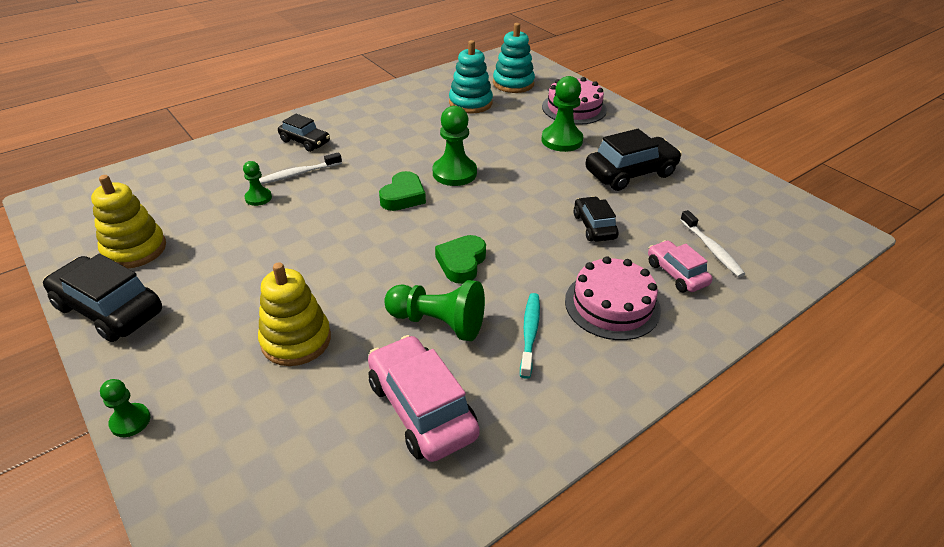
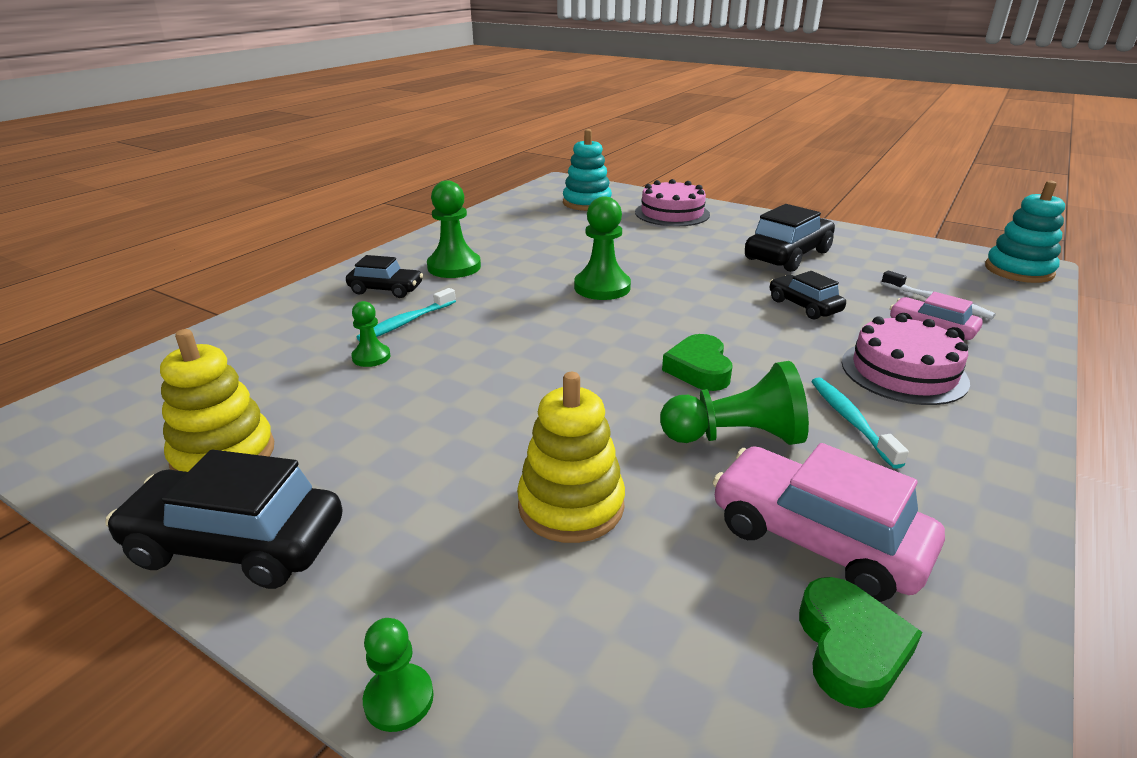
camera: 20 degrees left, 10 degrees down
white toothbrush [259,152,342,184] -> turquoise toothbrush [357,288,456,341]
green heart [379,171,426,211] -> green heart moved to [799,577,923,709]
turquoise stacking toy [449,40,493,114] -> turquoise stacking toy moved to [985,181,1065,283]
green pawn [541,76,583,152] -> green pawn moved to [427,180,481,278]

